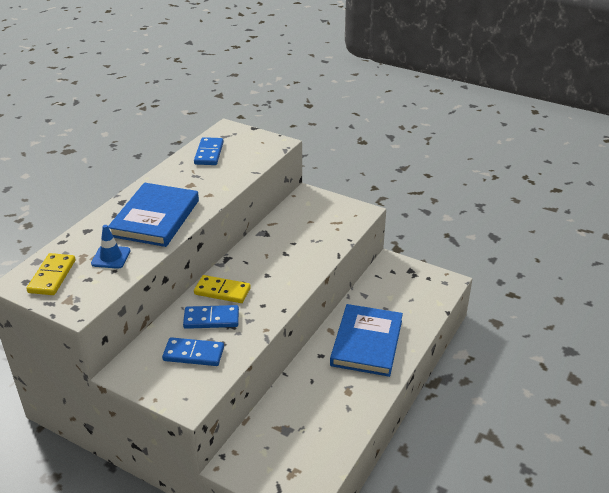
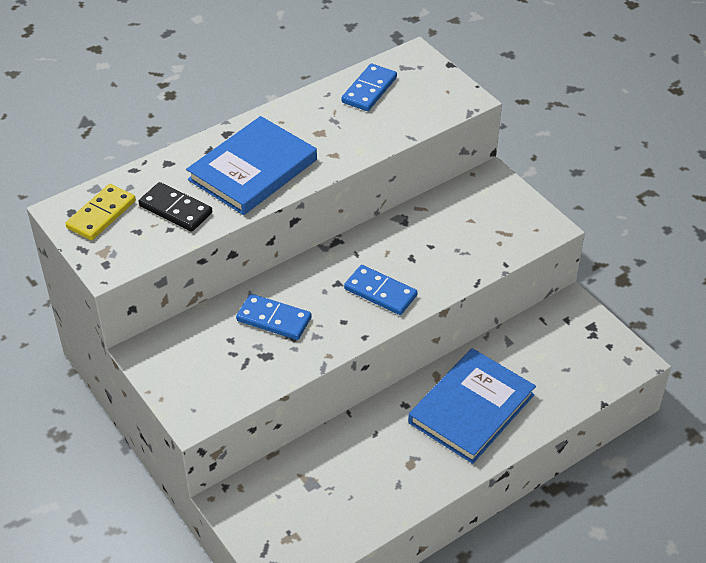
camera: 25 degrees right, 10 degrees up
blue traffic cone [91,225,131,269] -> black domino [139,182,212,232]
blue domino [162,337,224,366] -> blue domino moved to [344,265,417,315]
yellow domino [194,275,251,303] -> none

